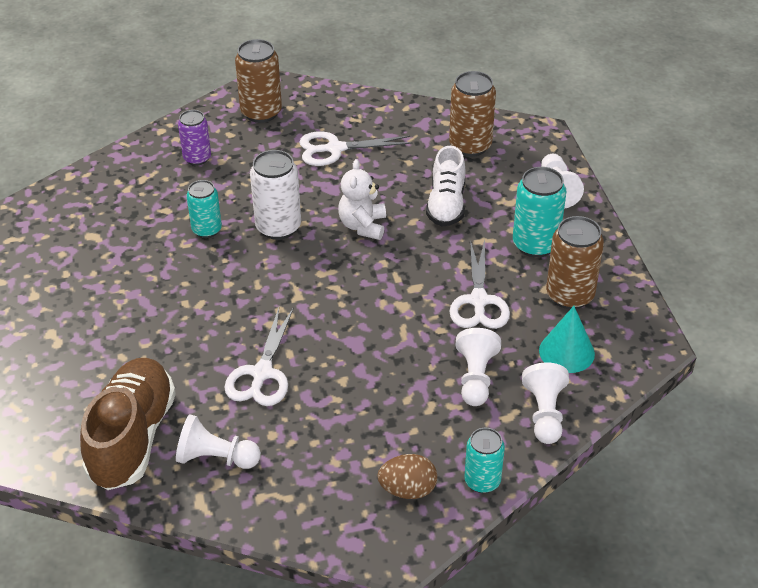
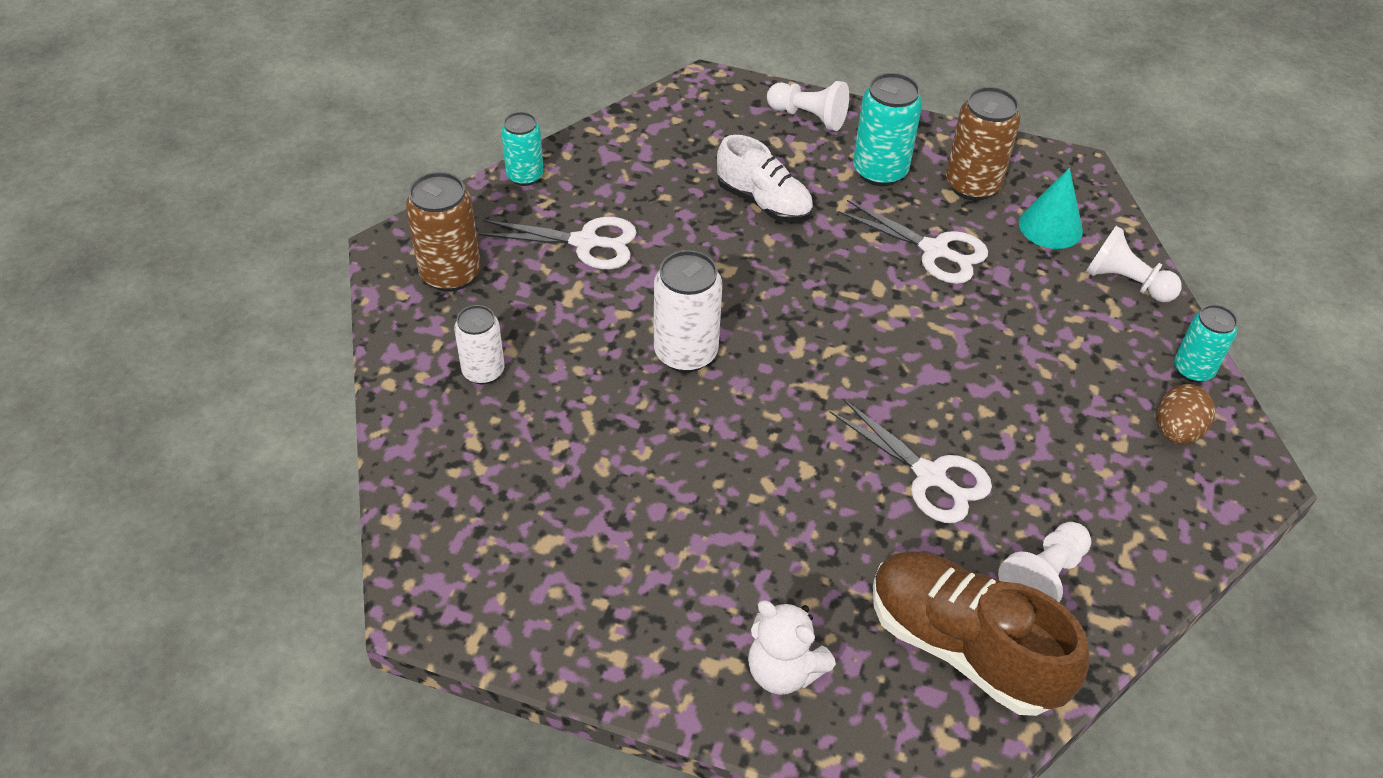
camera: 60 degrees left, 5 degrees up
purple can [178,110,211,166] -> white can [454,305,505,384]
turquoise can [186,180,222,238] -> turquoise can moved to [501,112,544,186]
white scissors [299,131,412,166] -> white scissors turned 105 degrees counterclockwise [479,217,637,269]
white teddy bear [338,159,386,240] -> white teddy bear moved to [748,600,836,695]
brown can [449,71,496,157] -> none
white pawn [456,328,501,406] -> none

